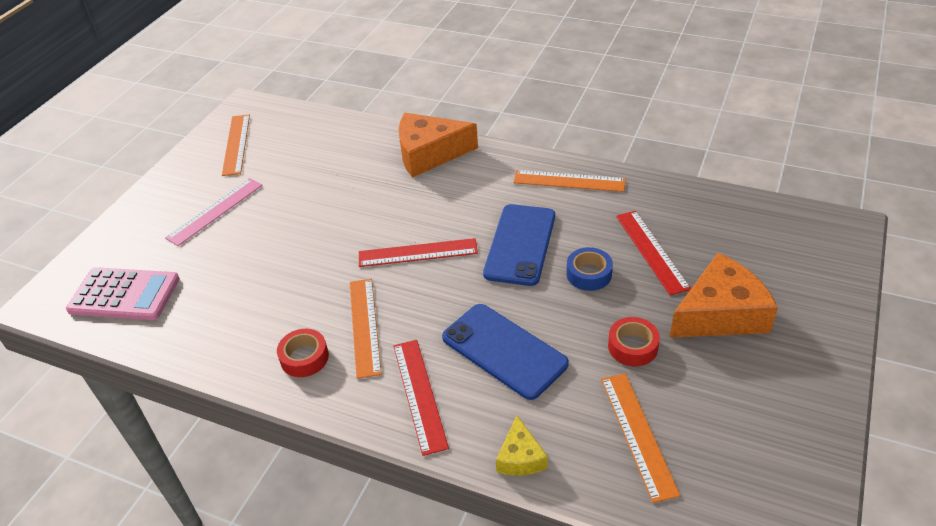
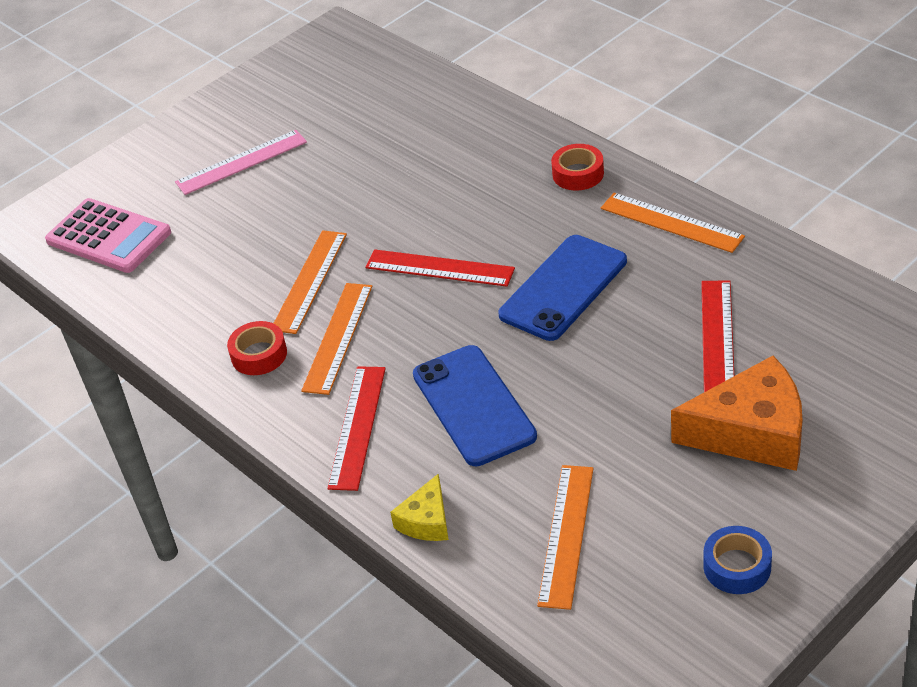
camera: 25 degrees right, 0 degrees up
orange ruler [222,114,250,176] -> orange ruler moved to [273,230,347,334]
orange cheese [398,113,478,178] -> none
blue tape [566,247,613,291] -> blue tape moved to [703,526,772,594]
red tape [608,317,660,366] -> red tape moved to [551,144,604,191]

